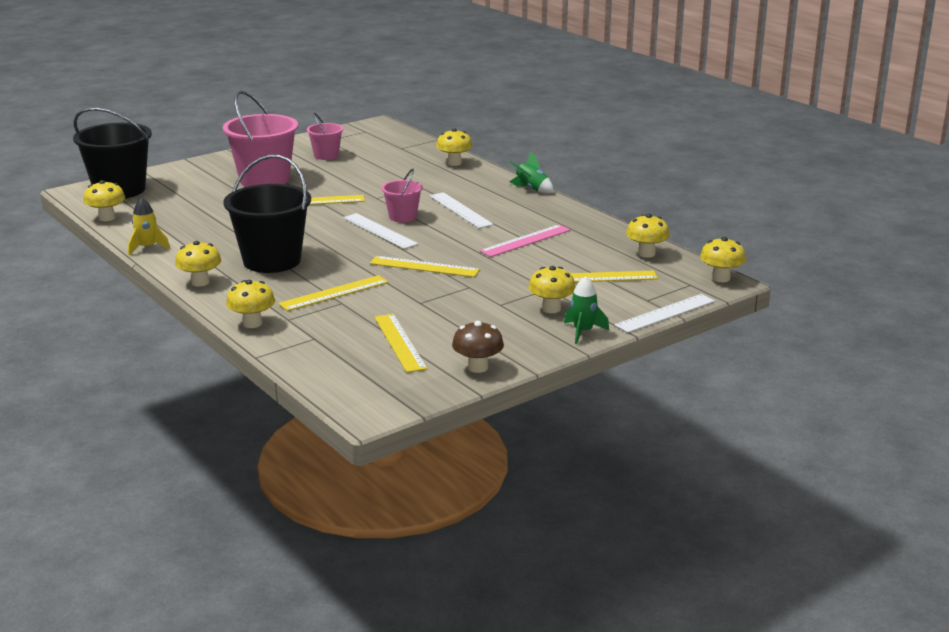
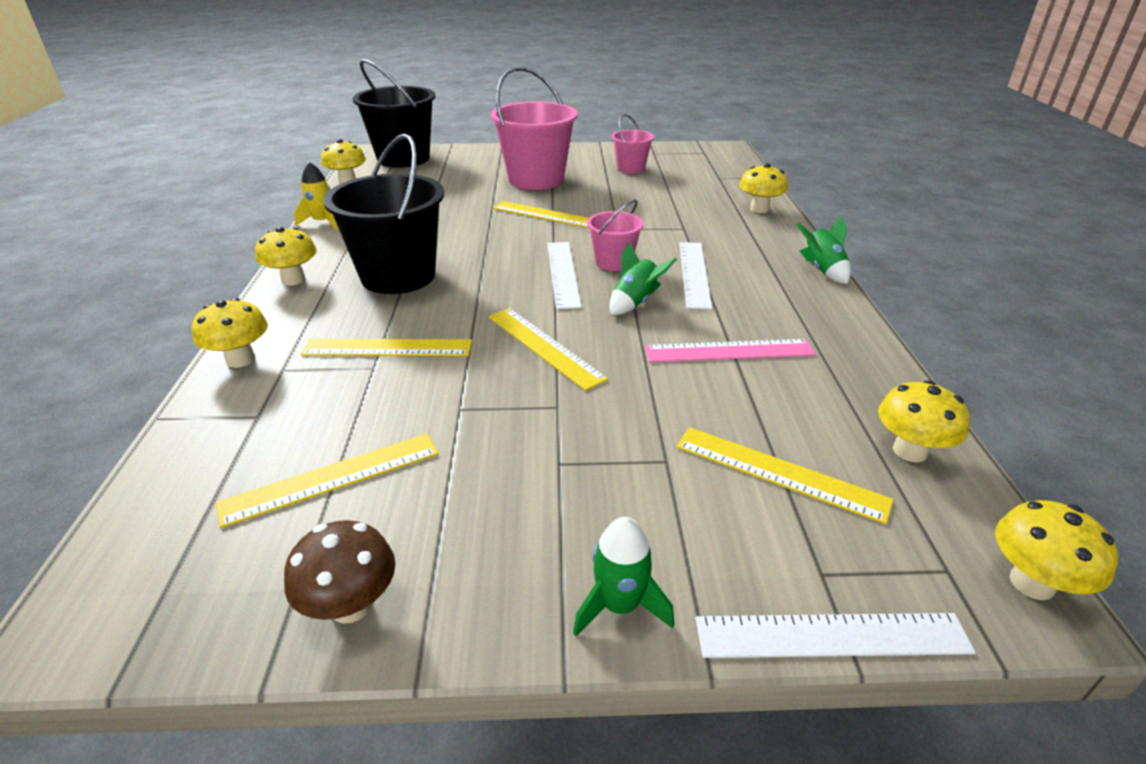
camera: 35 degrees right, 10 degrees up
yellow ruler [374,314,427,373] -> yellow ruler turned 45 degrees clockwise [216,434,439,528]
yellow mushroom [528,266,576,313] -> none
none -> green rocket [610,241,677,315]

